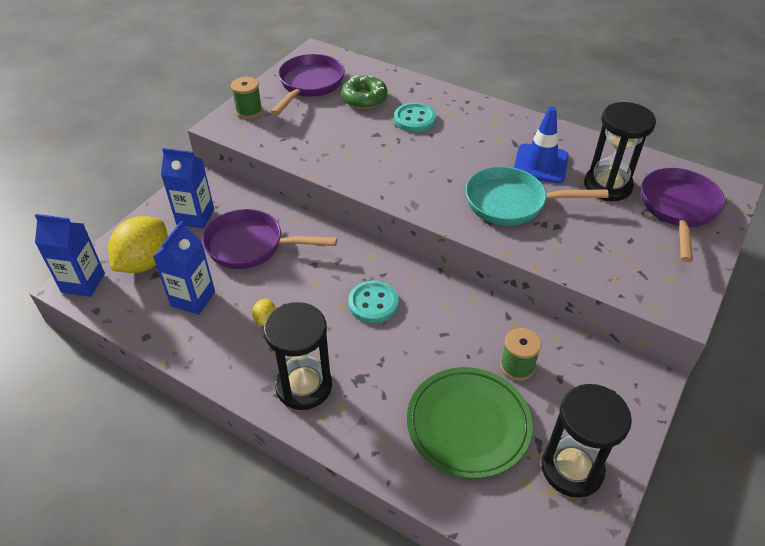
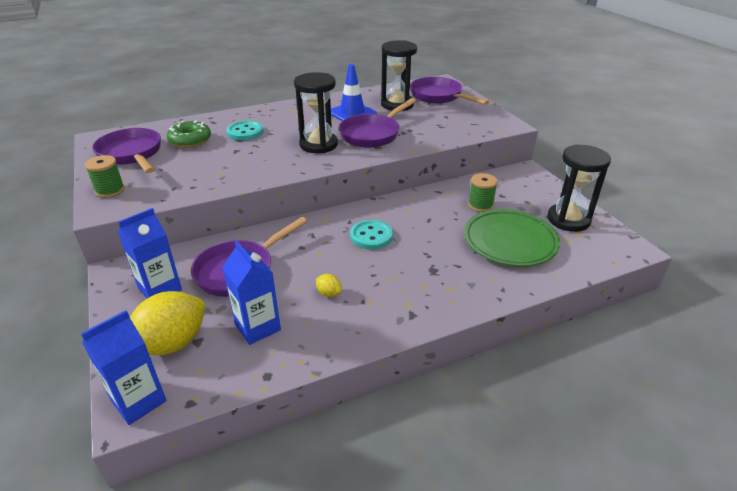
camera: 55 degrees left, 10 degrees down
yellow lemon [108,216,168,273] -> yellow lemon turned 75 degrees clockwise [130,291,205,355]
black hourglass [264,302,332,410] -> black hourglass moved to [294,72,338,153]
turquoise pan [465,167,609,226] -> purple pan [338,98,416,148]

